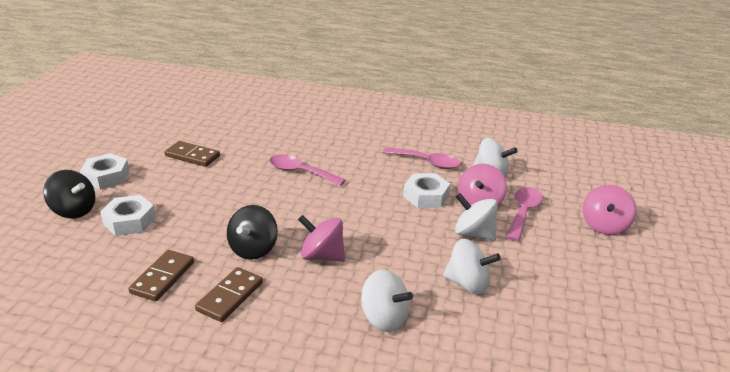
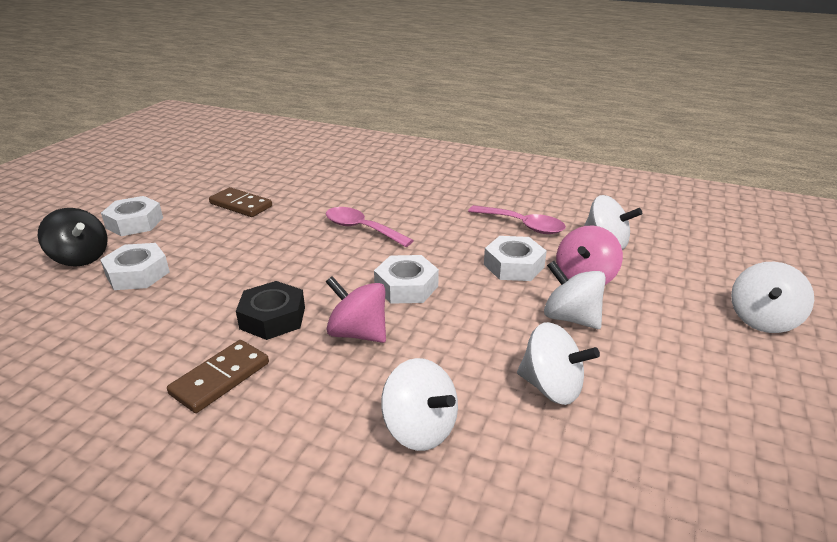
camera: 10 degrees right, 0 degrees up
brown domino [128,250,194,301] -> none
black spinning top [227,205,278,260] -> black nut [236,281,305,340]
pink spoon [507,187,543,241] -> none
pink spinning top [583,185,637,235] -> white spinning top [731,262,814,333]
none -> white nut [374,255,439,304]

